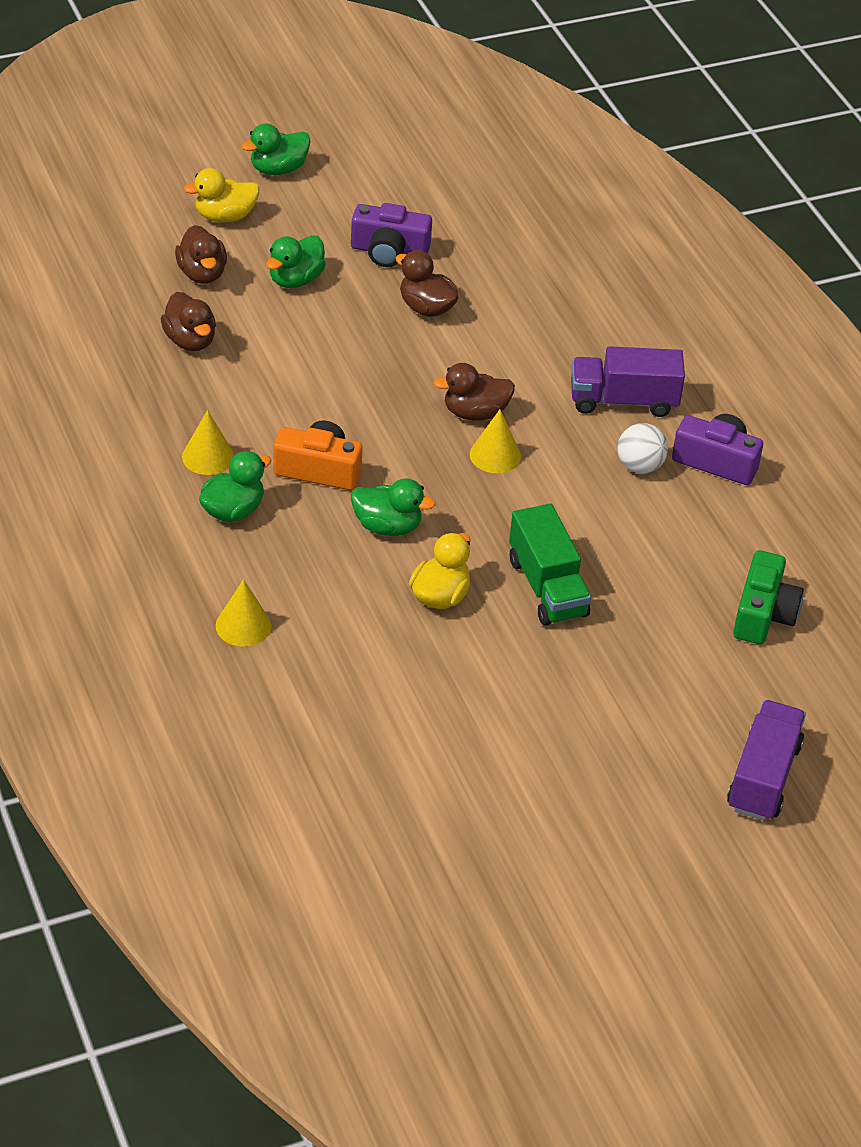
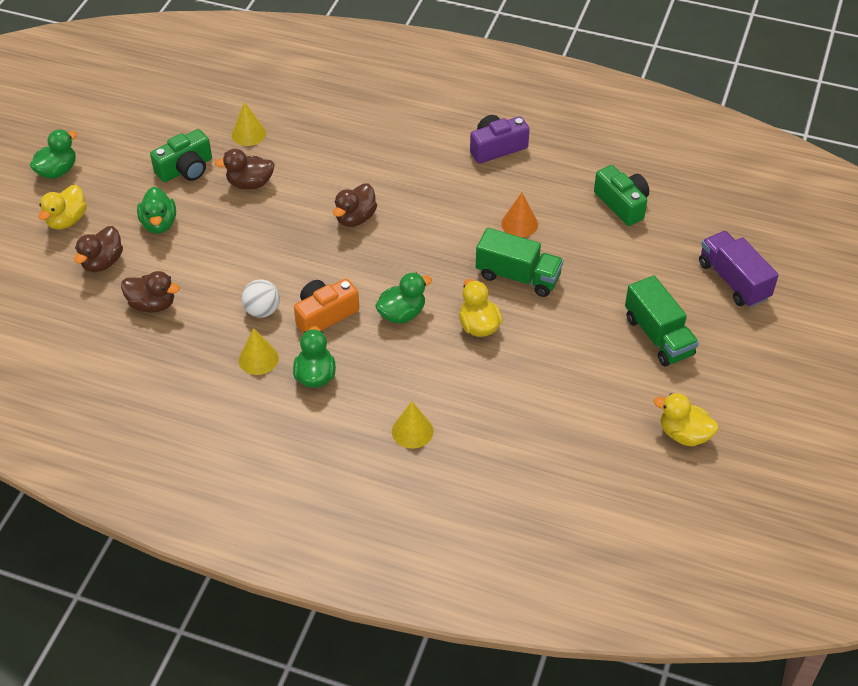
camera: 45 degrees left, 5 degrees up
brown duck [175,225,227,284] -> brown duck turned 90 degrees clockwise [74,226,123,272]
green duck [242,124,311,175] -> green duck turned 150 degrees counterclockwise [30,129,77,179]
purple camera [351,203,432,267] -> green camera [150,129,212,182]
yellow cone [470,409,521,473] -> yellow cone moved to [232,102,266,146]
purple truck [571,346,685,417] -> none
white ball [617,423,668,474] -> white ball moved to [241,280,280,318]
none -> orange cone [501,193,538,237]
none -> green truck [625,275,699,367]
none -> yellow duck [654,393,718,446]

